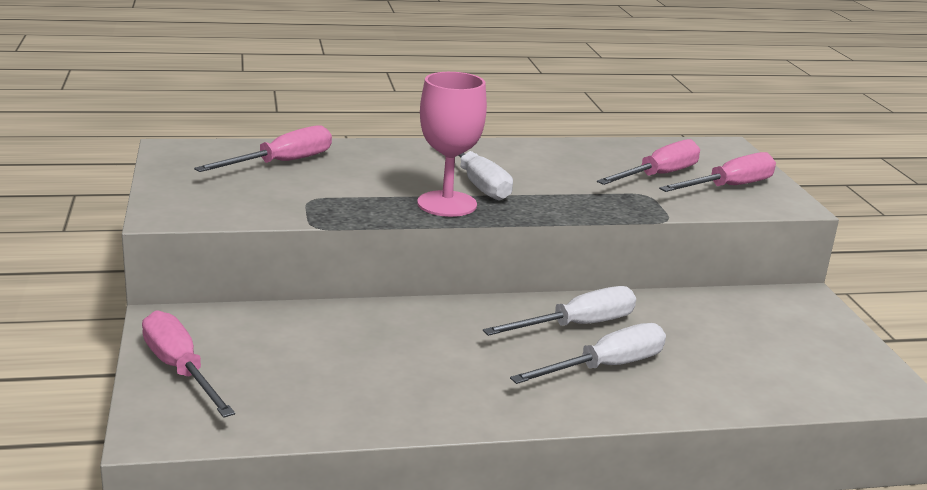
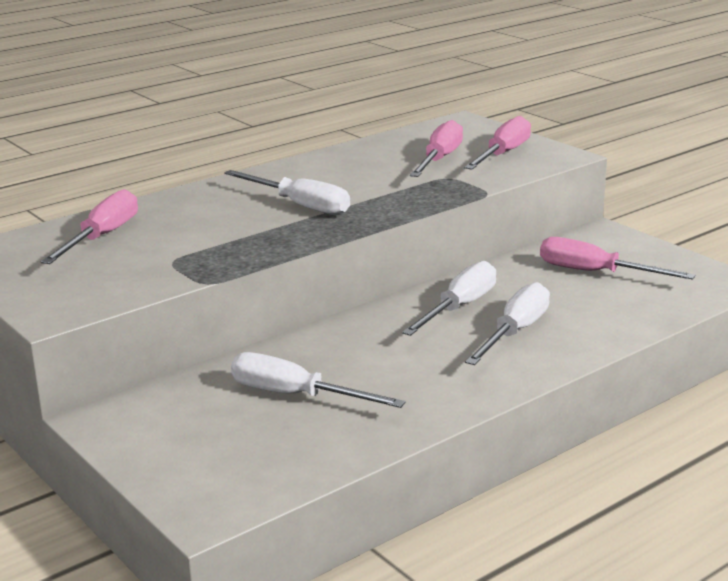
camera: 25 degrees left, 0 degrees up
pink screwdriver [142,310,235,418] -> pink screwdriver moved to [540,237,696,280]
pink goblet [417,72,487,217] -> none
none -> white screwdriver [231,352,406,408]

